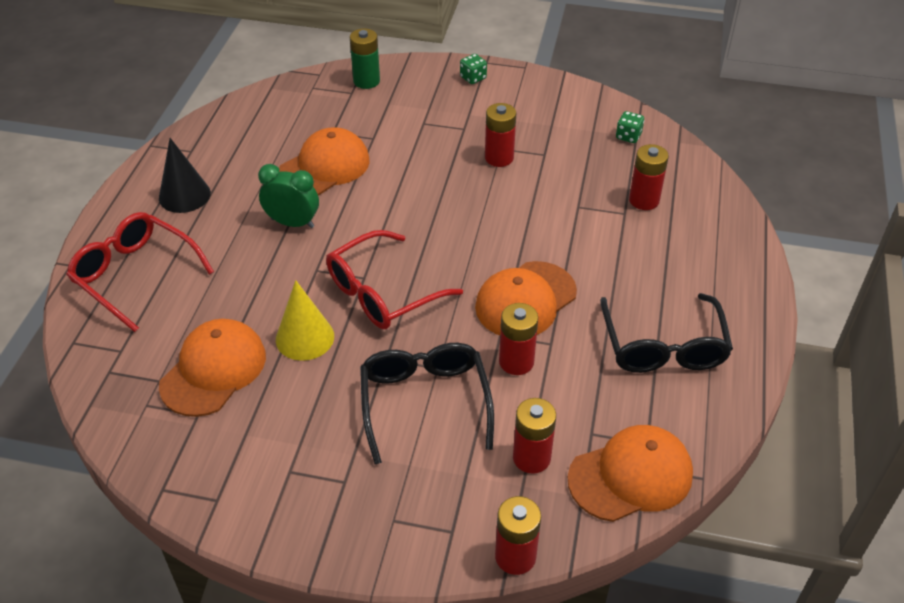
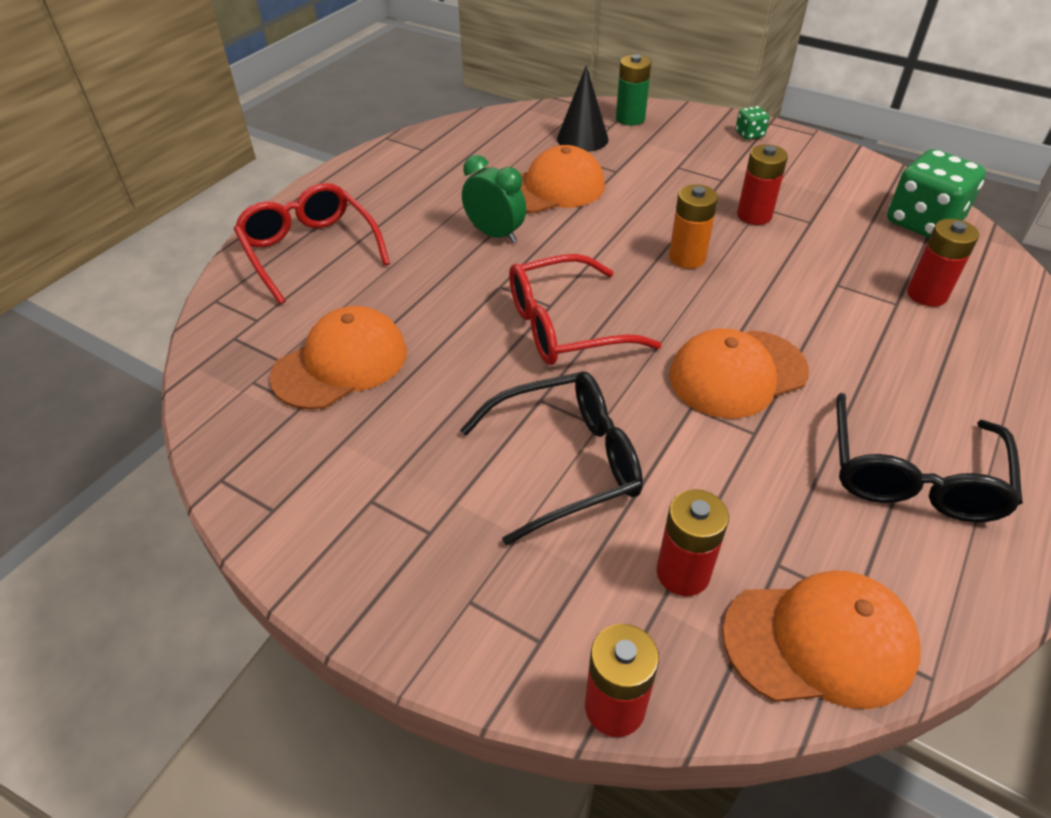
camera: 20 degrees right, 0 degrees up
black cone [159,138,211,213] -> black cone moved to [557,65,609,152]
yellow cone [276,280,334,361] -> none
black glasses [360,343,494,464] -> black glasses turned 60 degrees clockwise [460,371,643,545]
red battery [499,303,538,375] -> none
green dice [616,111,644,143] -> green dice [887,149,986,238], size x2.21
none -> orange battery [669,184,718,269]

